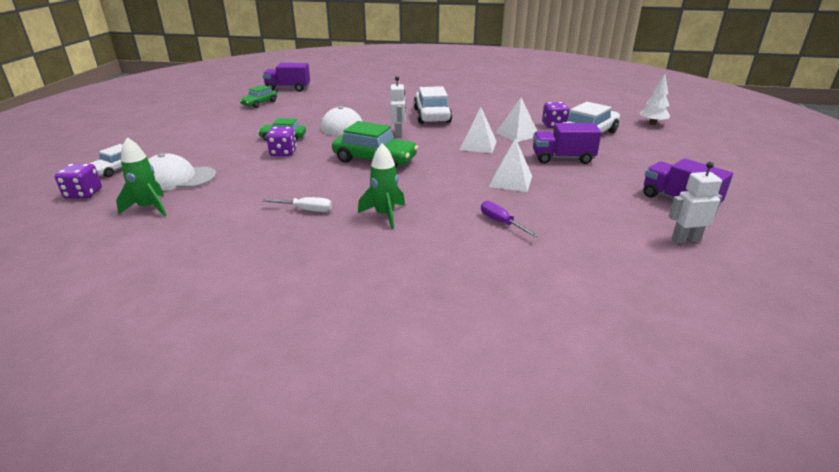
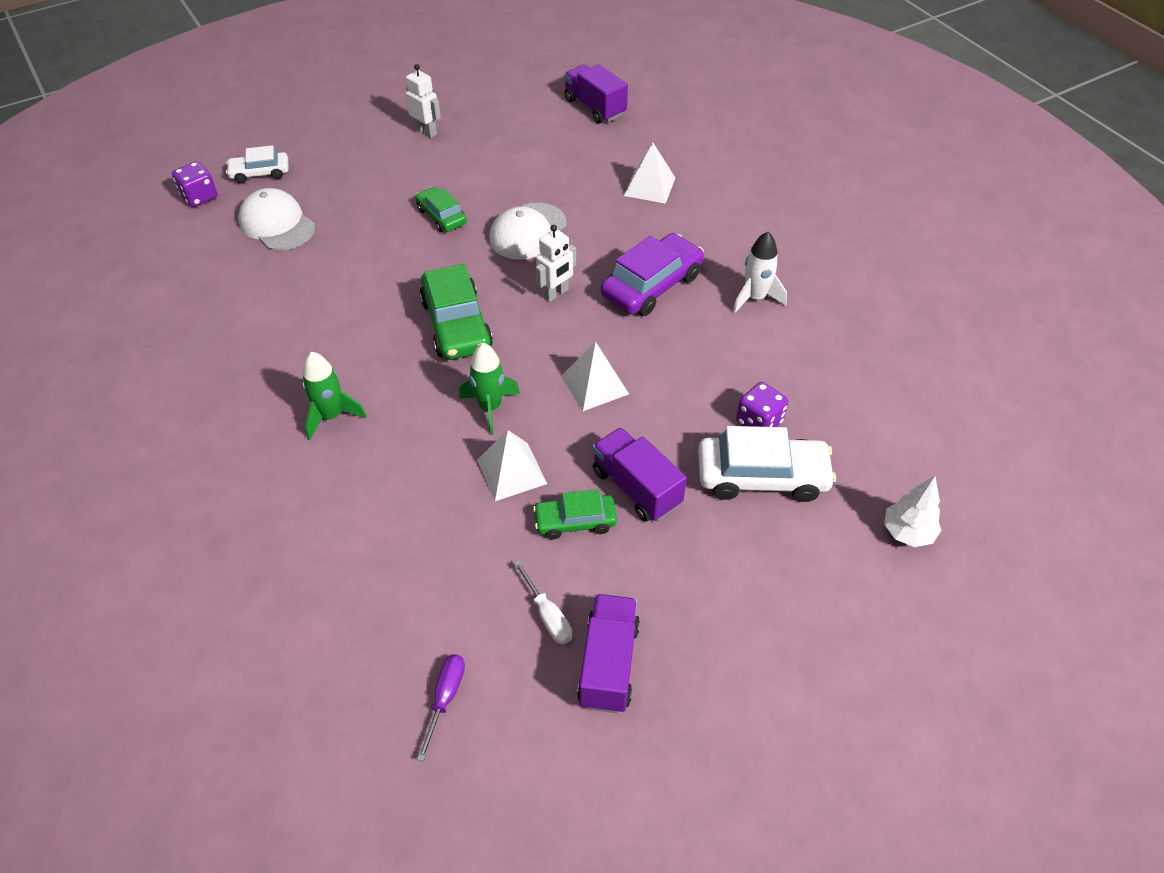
camera: 50 degrees right, 20 degrees up
green rocket [116,137,167,216] -> green rocket moved to [459,343,520,435]
green car [239,85,277,108] -> green car moved to [533,489,617,539]
white screwdriver [262,197,332,212] -> white screwdriver moved to [514,560,572,644]
purple dice [266,127,297,156] -> none
white car [414,86,452,124] -> purple car [600,233,704,316]
purple screwdriver [481,201,539,237] -> purple screwdriver moved to [417,654,465,762]
white pyramid [496,97,537,142] -> white pyramid moved to [624,143,675,204]
white robot [668,162,722,243] -> white robot moved to [405,64,441,138]
none -> white rocket [733,232,787,314]

